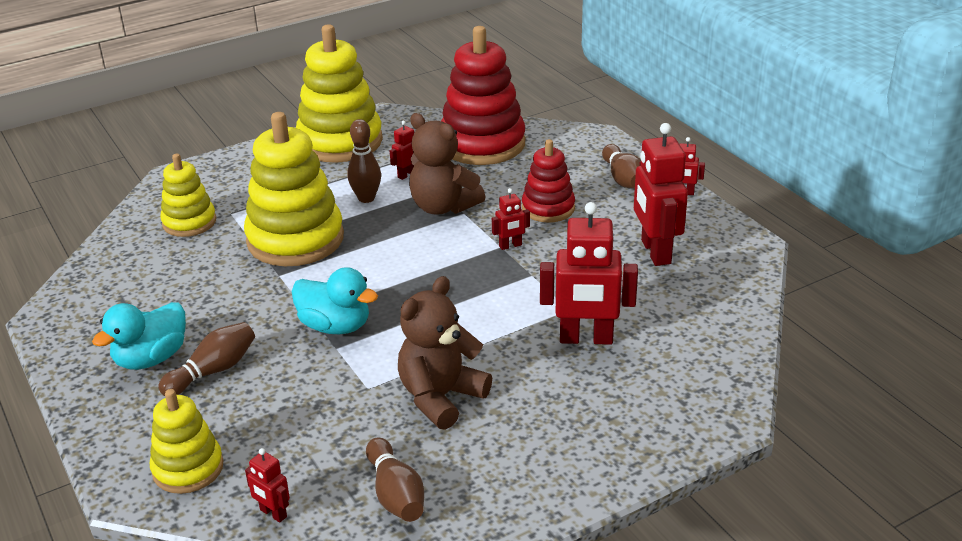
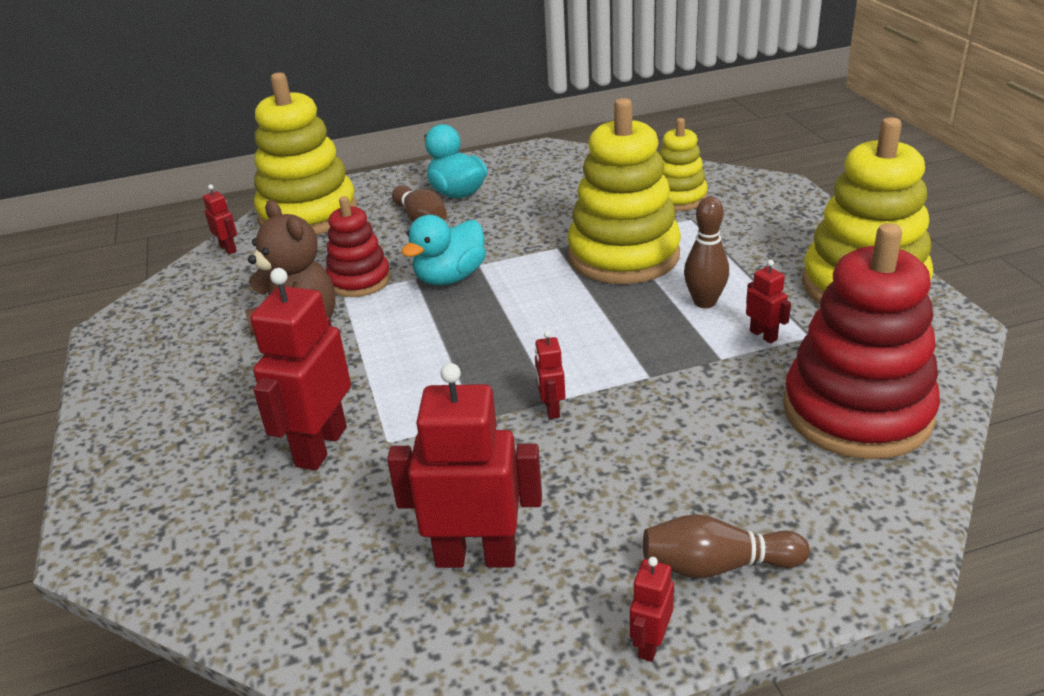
camera: 105 degrees right, 0 degrees up
yellow stacking toy [150,389,223,494] -> yellow stacking toy [254,72,357,235], size x1.77
red robot [245,448,290,523] -> red robot turned 90 degrees clockwise [203,184,237,254]
brown bowling pin [366,437,424,522] -> none
brown teddy bear [409,113,486,215] -> none
red stacking toy [522,139,575,223] -> red stacking toy moved to [326,196,391,297]

